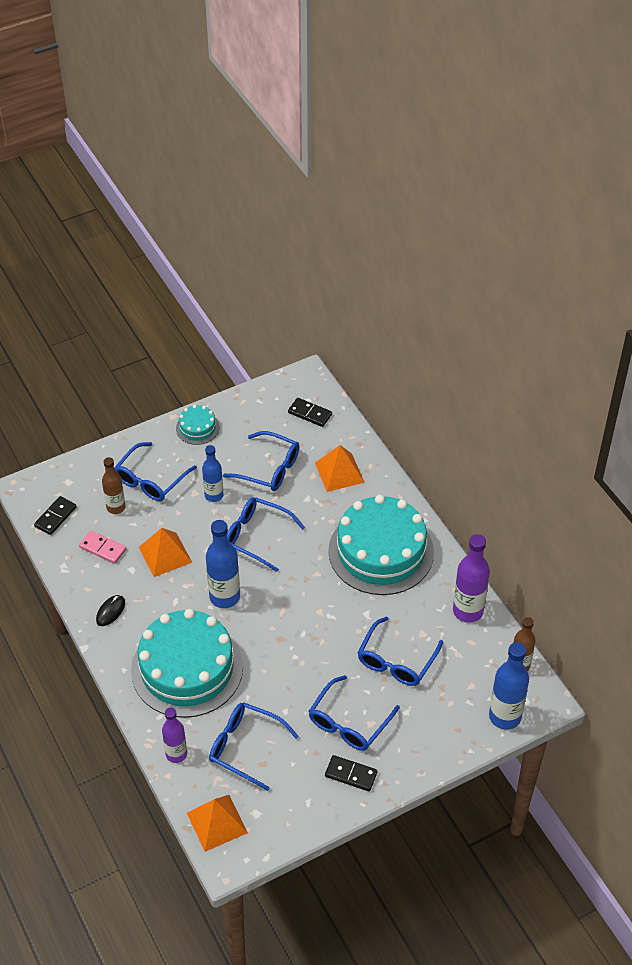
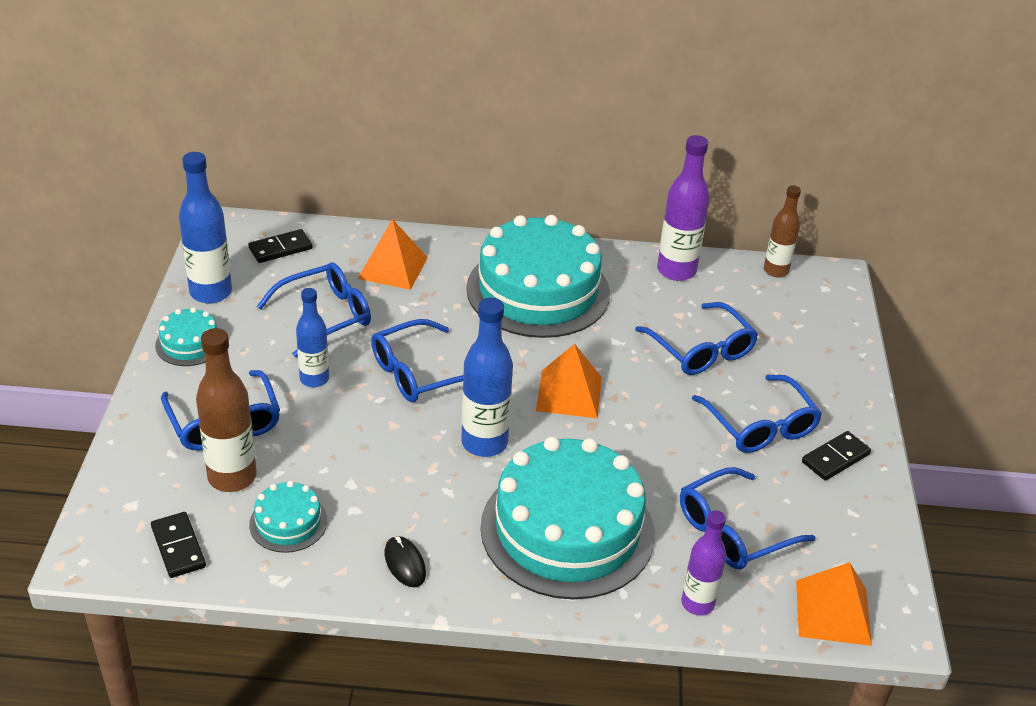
camera: 60 degrees left, 10 degrees down
pink domino [79,531,126,564] -> turquoise cake [249,481,327,553]
brown bottle [102,457,126,514] -> brown bottle [196,328,257,492], size x1.53
orange pyramid [139,528,192,577] -> orange pyramid moved to [536,344,602,418]
blue bottle [489,642,529,730] -> blue bottle moved to [179,152,232,304]

